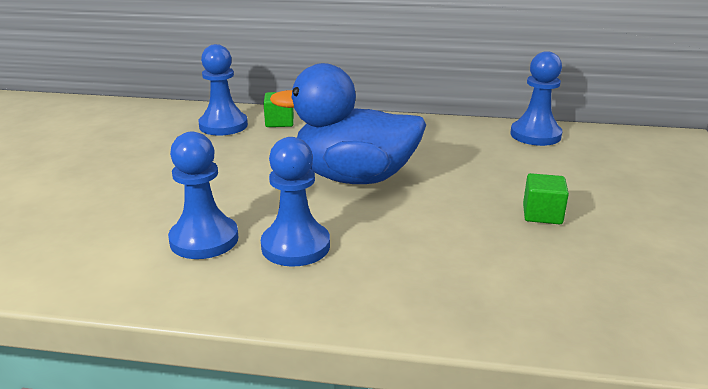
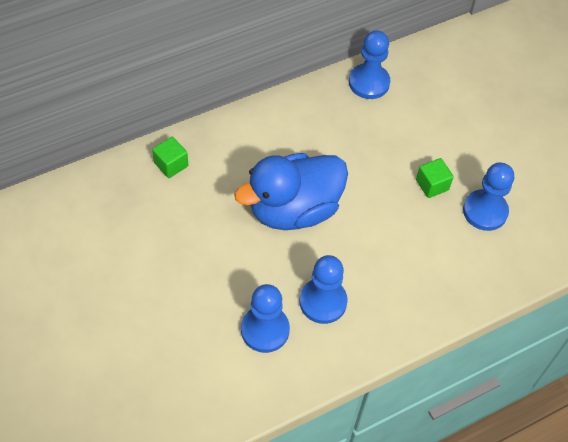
camera: 40 degrees left, 30 degrees up
blue pawn [199,44,248,135] -> blue pawn moved to [463,162,514,231]

